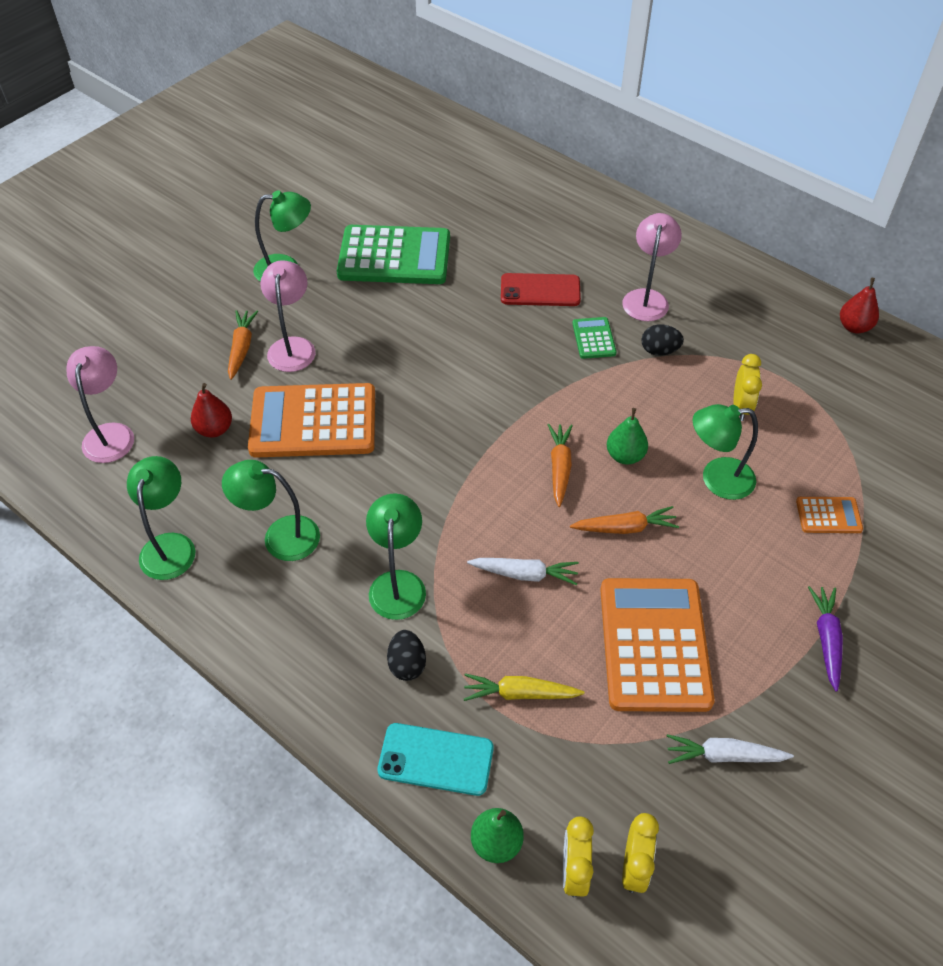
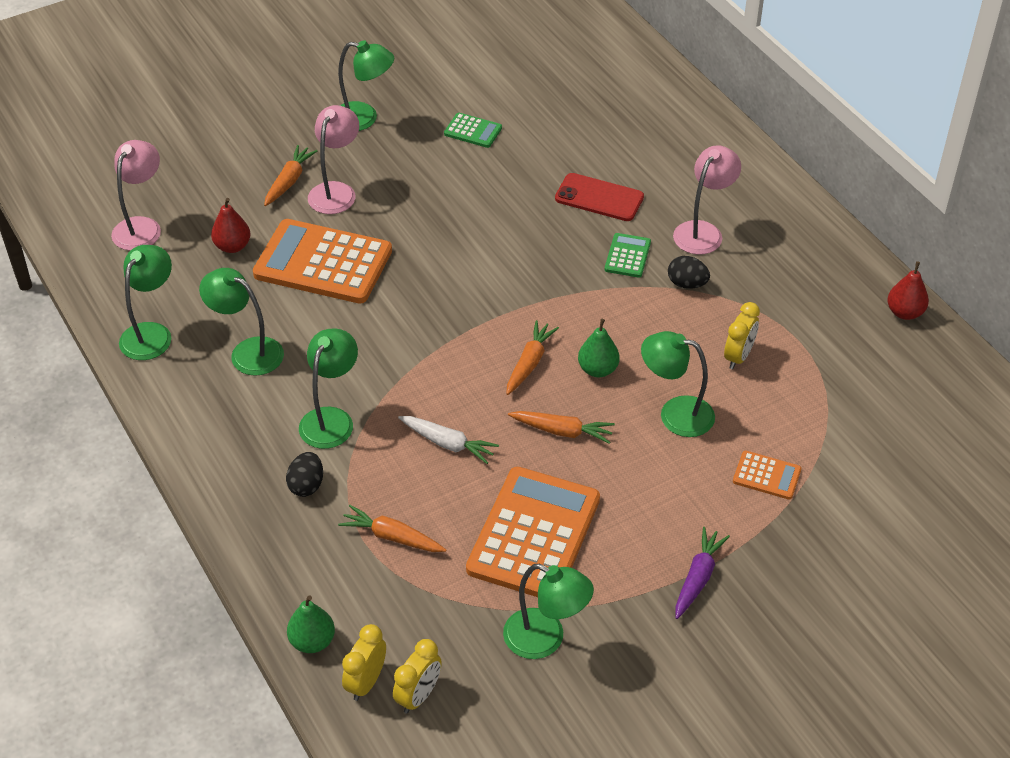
camera: 20 degrees right, 5 degrees down
green calculator [337,225,450,284] -> green calculator [444,113,502,148], size x0.45
turquoise phone [377,723,494,796] -> none
yellow carrot [464,673,585,701] -> orange carrot [338,505,446,552]
white carrot [667,734,794,764] -> green lamp [503,564,594,659]

